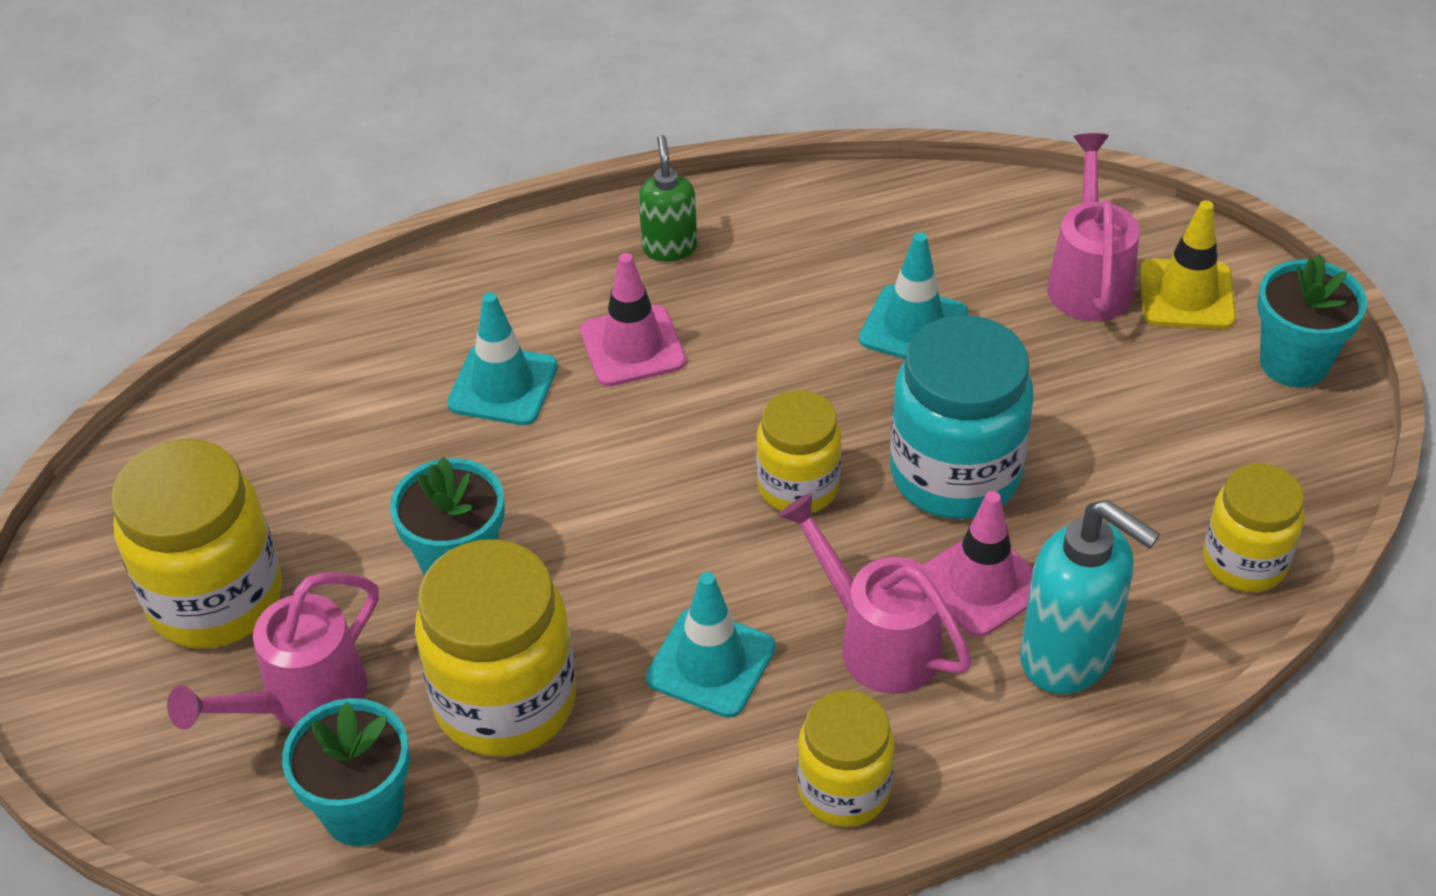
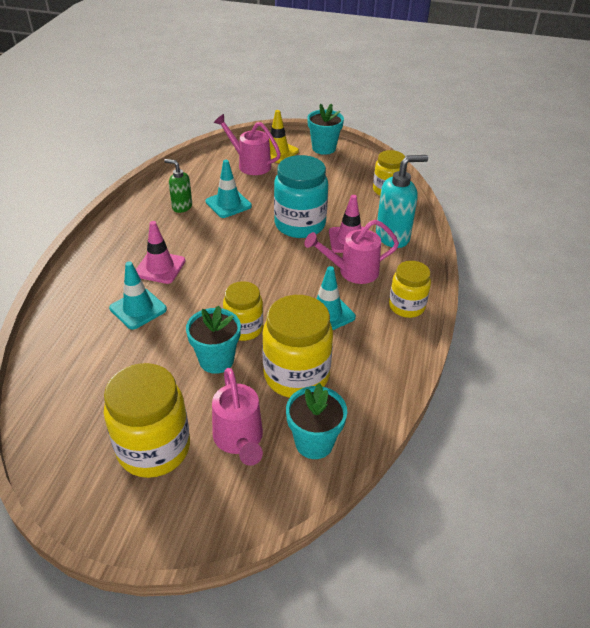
camera: 60 degrees left, 5 degrees down
green soap dispenser [638,135,697,262] -> green soap dispenser moved to [164,159,192,213]
yellow jar [756,390,841,513] -> yellow jar moved to [223,281,263,341]

